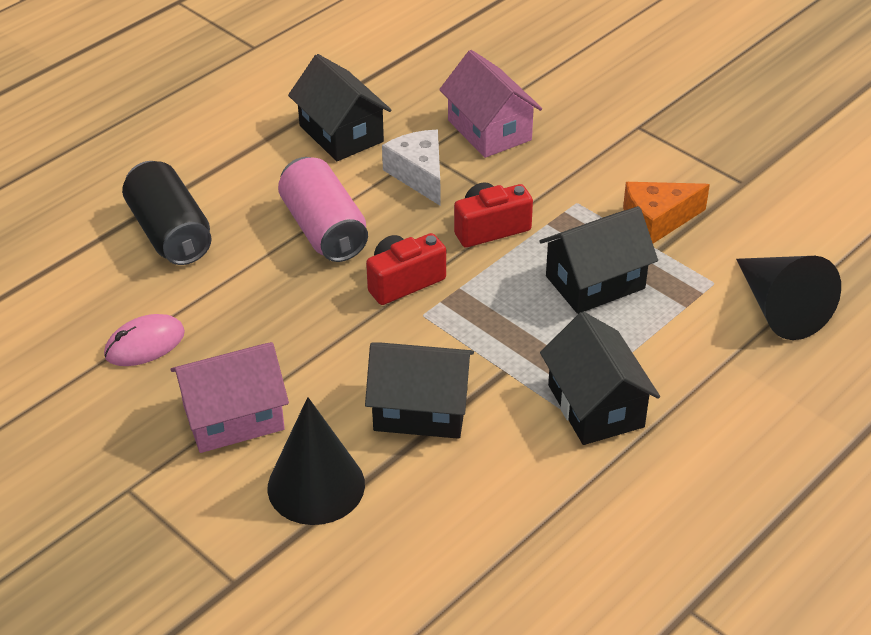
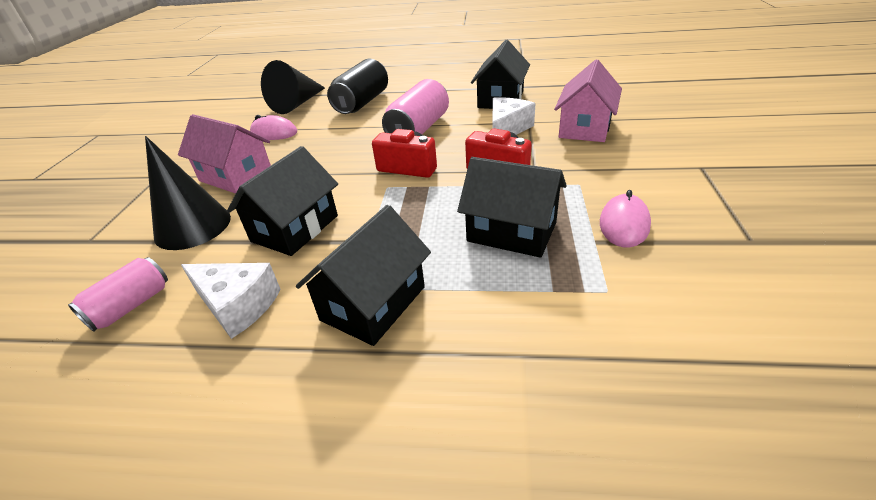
camera: 55 degrees right, 5 degrees down
black house [365,342,474,439] -> black house turned 60 degrees clockwise [227,146,338,256]
orange cheese [623,182,710,244] -> pink mouse [600,190,651,247]
black cone [736,256,841,340] -> black cone moved to [261,60,325,114]
none -> pink can [68,257,168,331]
none -> white cheese [181,263,281,339]

